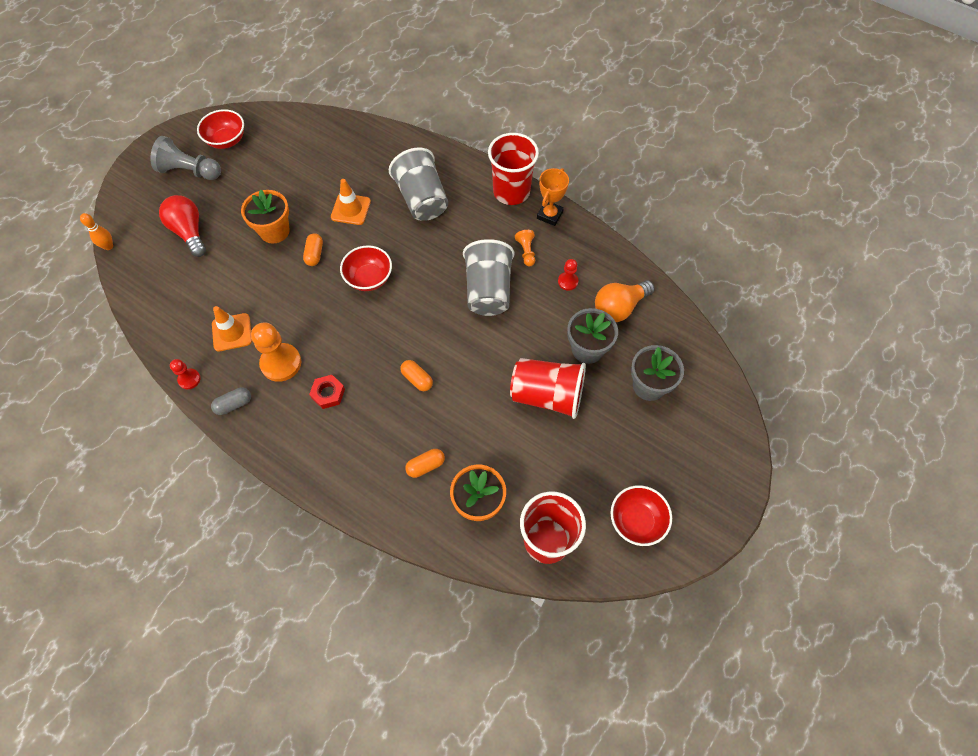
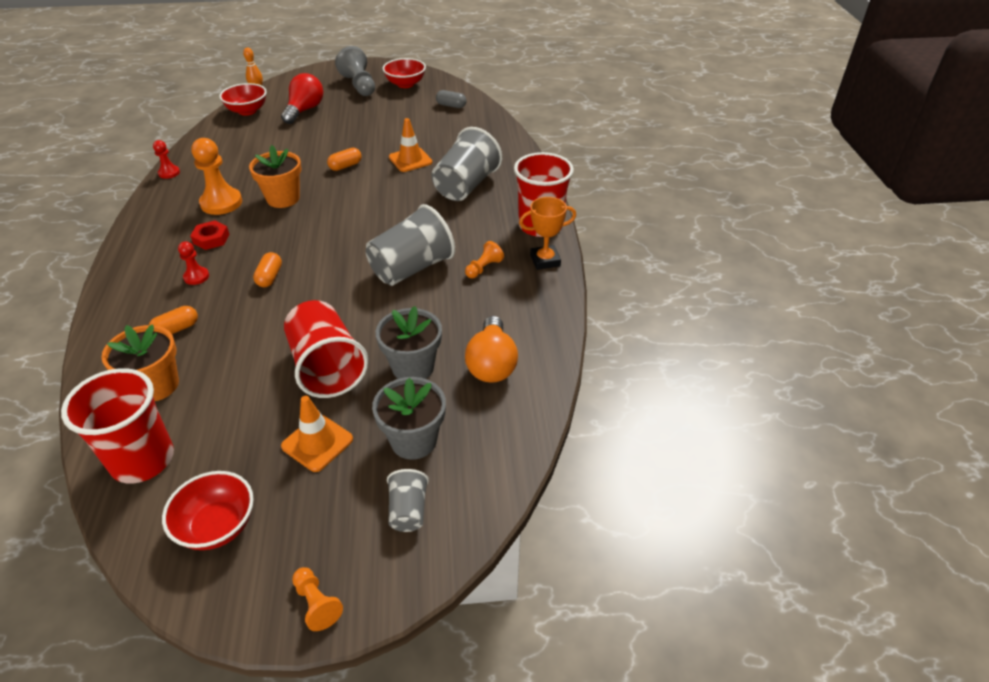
camera: 50 degrees right, 20 degrees down
grey capsule [211,388,251,415] -> grey capsule moved to [436,90,466,108]
orange traffic cone [212,306,252,351] -> orange traffic cone moved to [281,396,353,472]
orange flower pot [241,190,290,244] -> orange flower pot moved to [249,145,301,208]
red bowl [340,245,392,291] -> red bowl moved to [219,83,267,116]
orange capsule [405,449,445,478] -> orange capsule turned 60 degrees counterclockwise [149,306,198,334]
red pawn [558,259,578,291] -> red pawn moved to [178,241,209,285]
orange light bulb [595,280,655,322] -> orange light bulb turned 105 degrees counterclockwise [465,316,518,383]
none -> orange pawn [292,567,343,631]
none -> grey cup [387,469,429,532]

